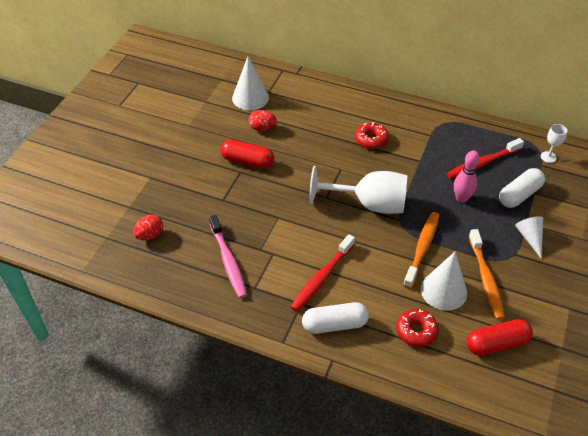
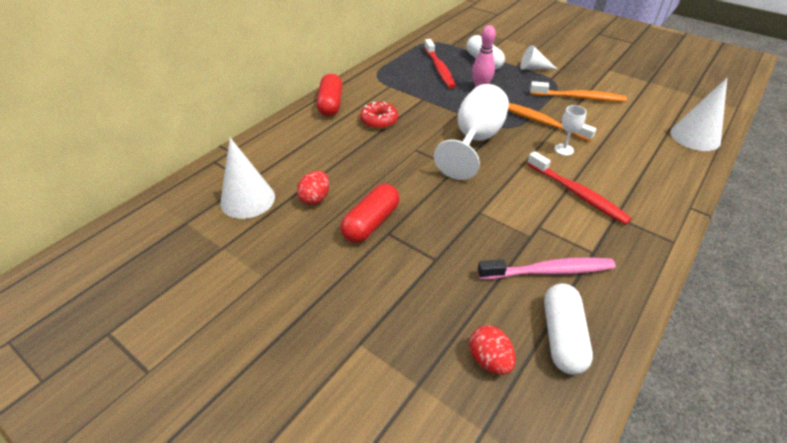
camera: 75 degrees left, 5 degrees down
white capsule [302,302,369,334] -> white capsule moved to [544,283,593,375]
red donut [396,309,439,347] -> none
white cone [421,252,467,311] -> white cone moved to [671,78,727,151]
red capsule [467,319,533,356] -> red capsule moved to [316,74,342,117]
white goblet [541,124,567,163] -> white goblet moved to [555,105,587,156]

